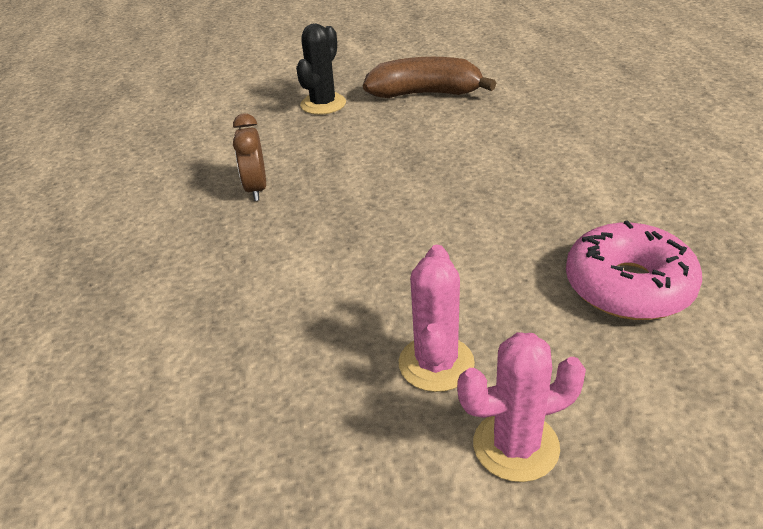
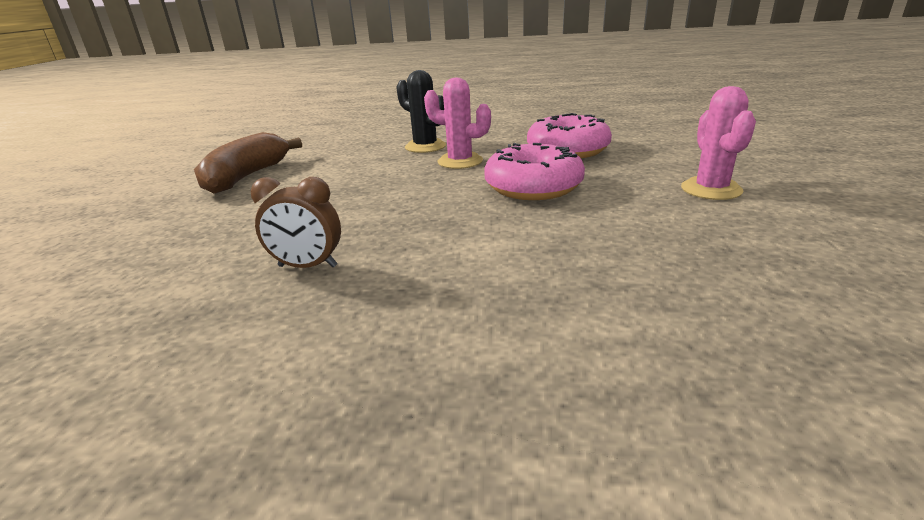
camera: 75 degrees left, 10 degrees down
black cactus [296,23,346,115] -> black cactus moved to [396,70,446,153]
pink cactus [398,245,475,392] -> pink cactus moved to [424,77,491,169]
none -> pink donut [484,143,585,200]

